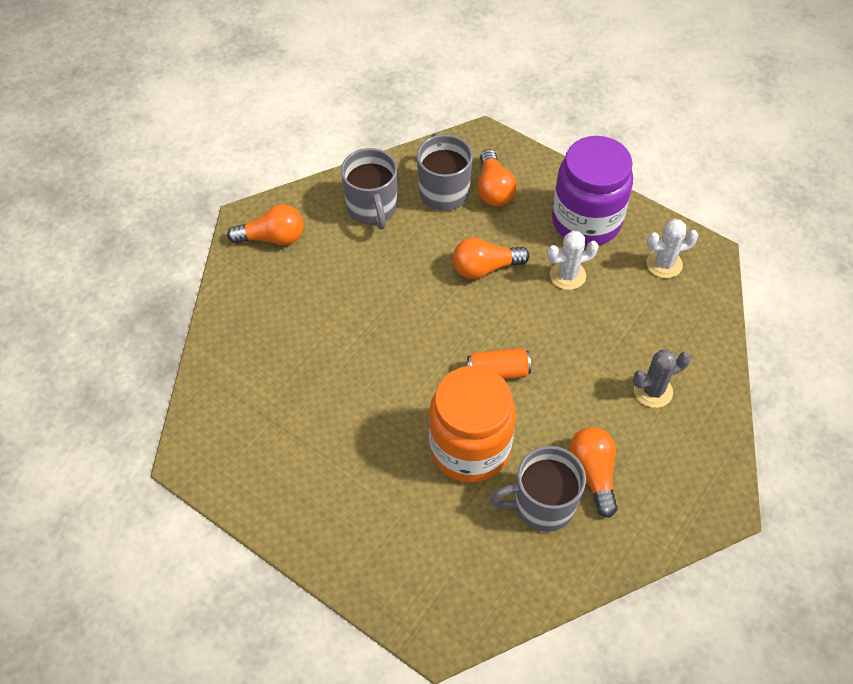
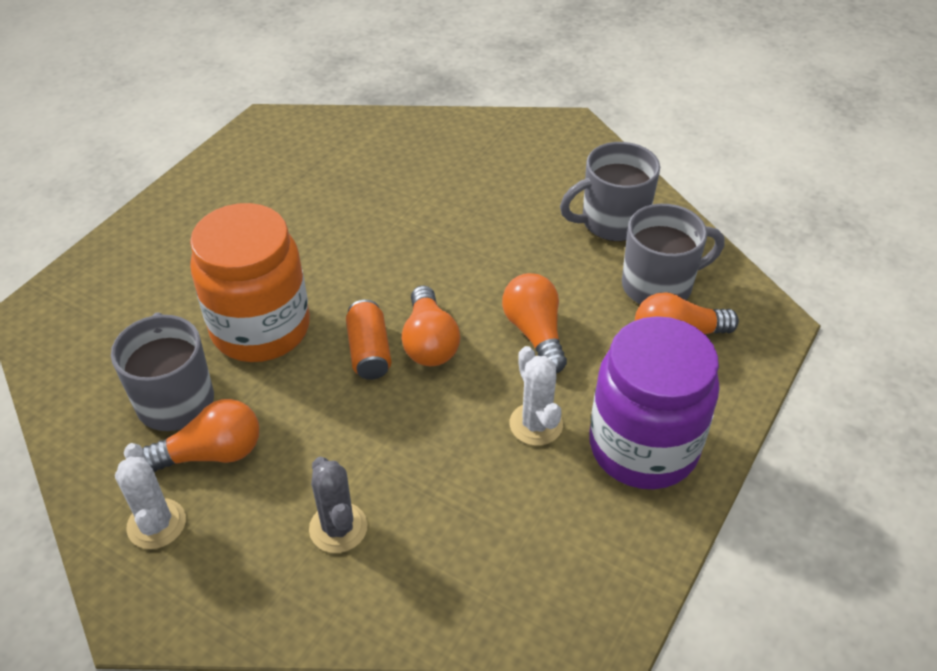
camera: 85 degrees right, 10 degrees down
orange light bulb [227,204,304,245] -> orange light bulb moved to [402,286,460,366]
white cactus [647,219,698,278] -> white cactus moved to [115,443,186,549]

